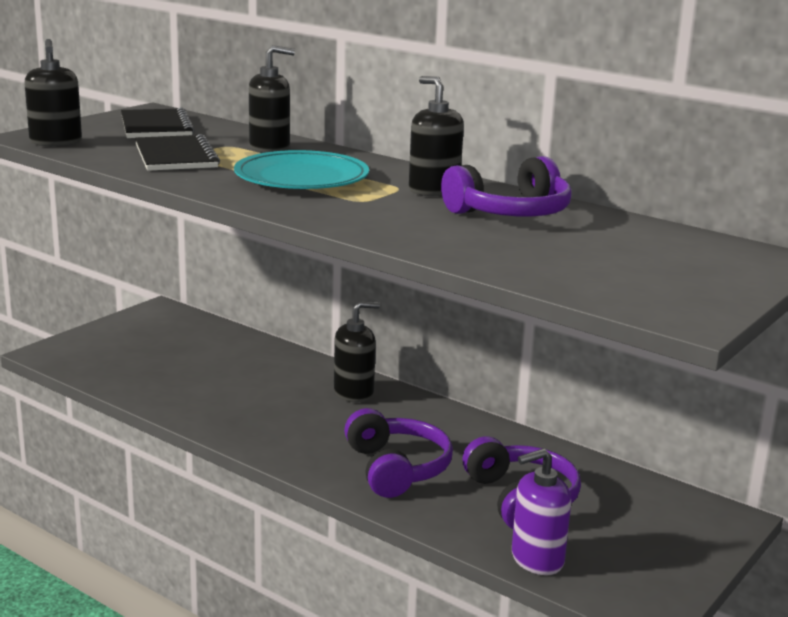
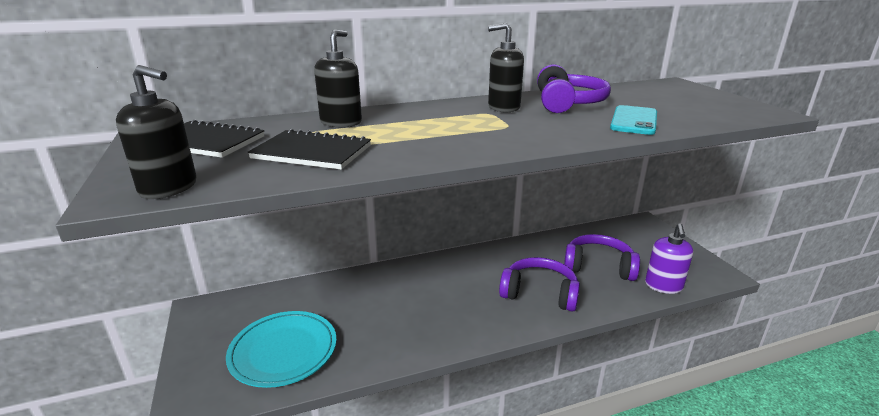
camera: 55 degrees left, 5 degrees up
turquoise plate [234,150,369,189] -> turquoise plate moved to [226,311,337,388]
black soap dispenser [334,301,380,403] -> none
none -> turquoise phone [610,105,657,135]

